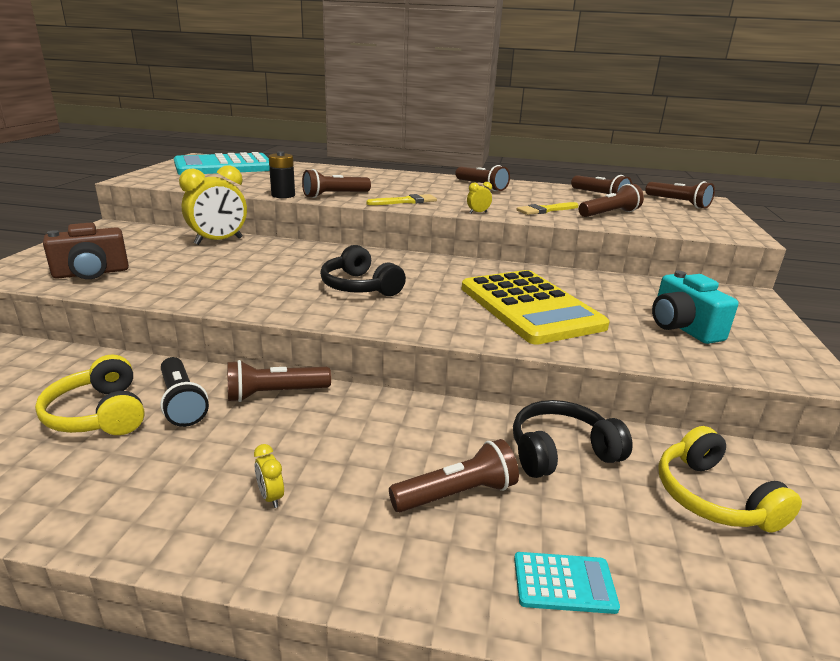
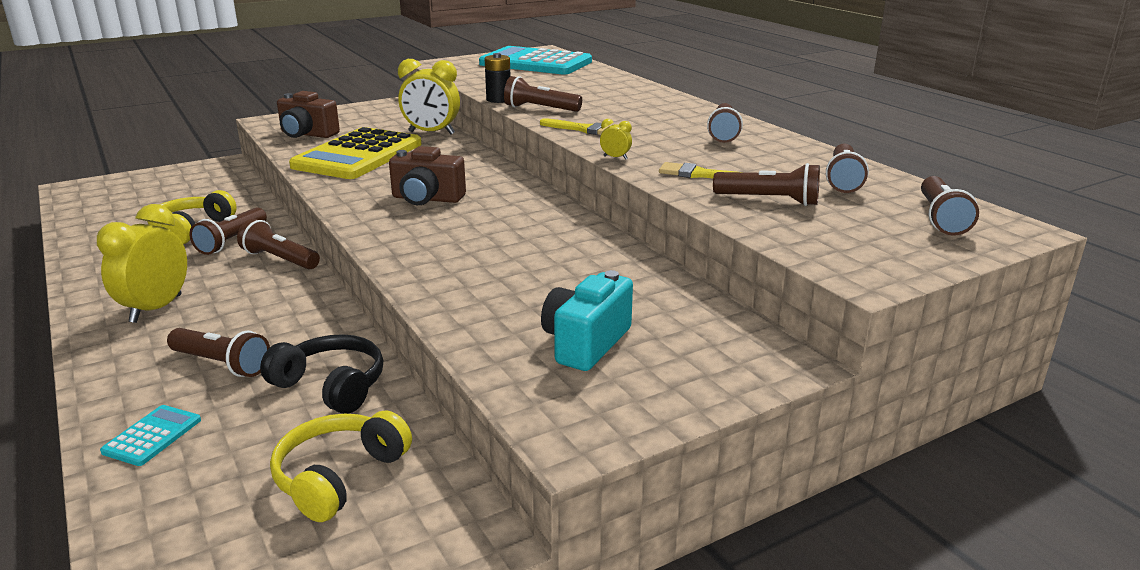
camera: 50 degrees right, 0 degrees up
black flashlight [160,357,209,427] -> brown flashlight [189,207,267,255]
yellow clock [254,444,284,508] -> yellow clock [97,204,187,323], size x2.40
black headphones [320,245,406,296] -> brown camera [389,146,466,205]
yellow calculator [462,270,610,345] -> yellow calculator moved to [289,127,422,179]
turquoise calculator [514,552,620,614] -> turquoise calculator turned 120 degrees counterclockwise [100,405,201,466]

